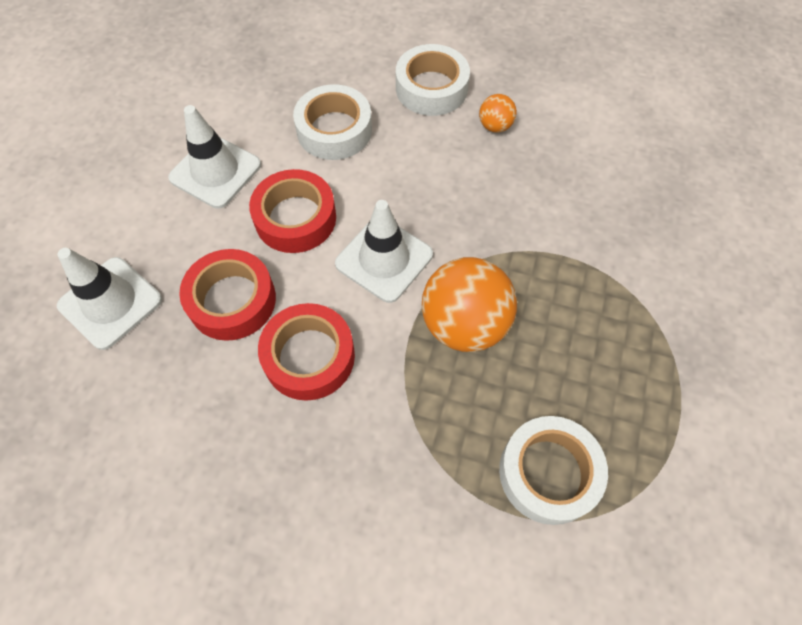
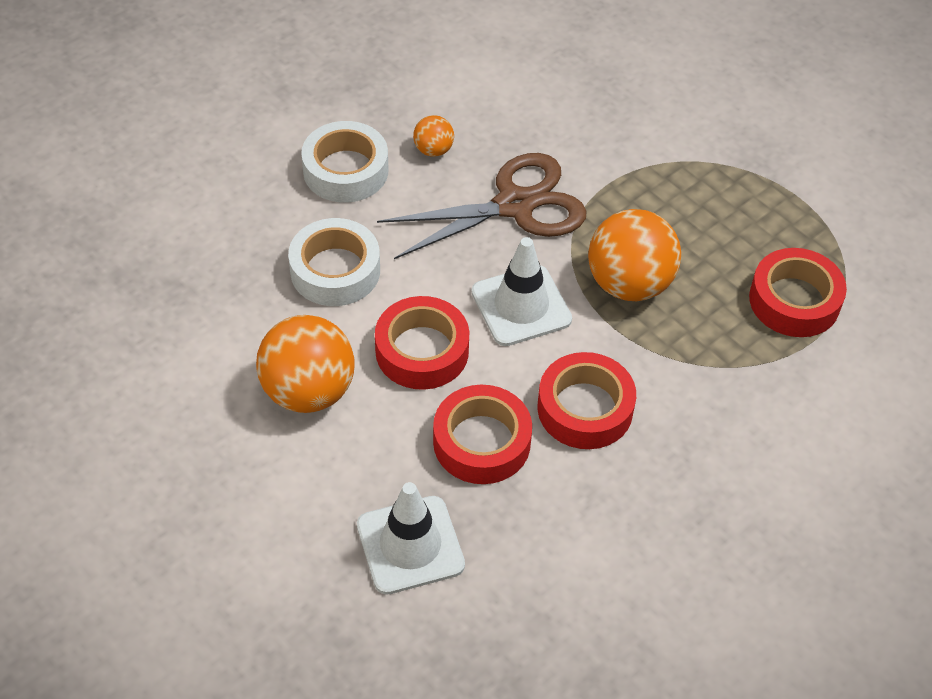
camera: 60 degrees left, 10 degrees down
white traffic cone [168,105,261,209] -> orange ball [256,315,355,413]
white tape [499,416,608,525] -> red tape [749,248,847,337]
none -> brown scissors [377,153,587,259]

